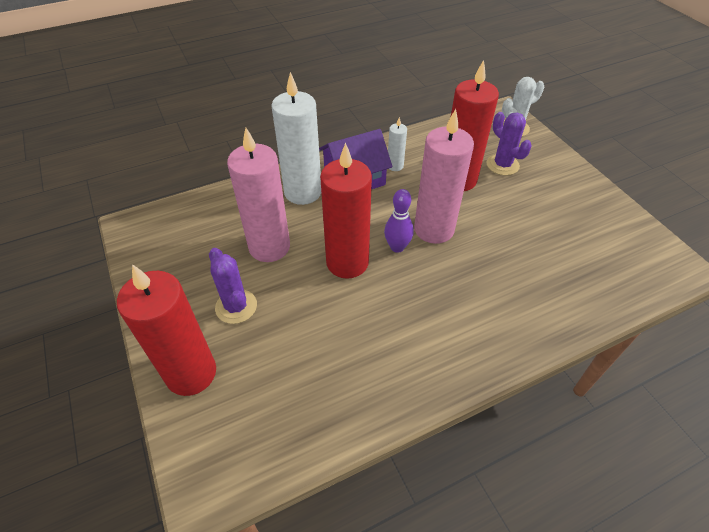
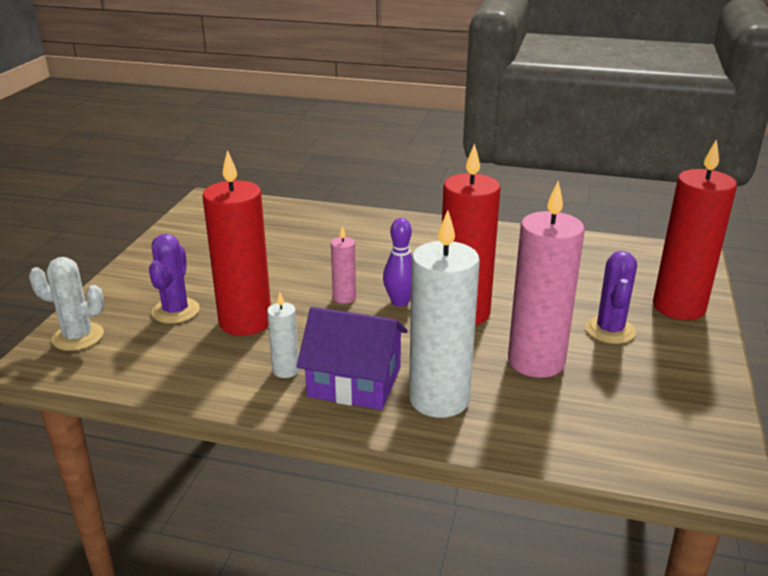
camera: 140 degrees left, 20 degrees down
pink candle [414,109,474,244] -> pink candle [331,226,356,304], size x0.47

